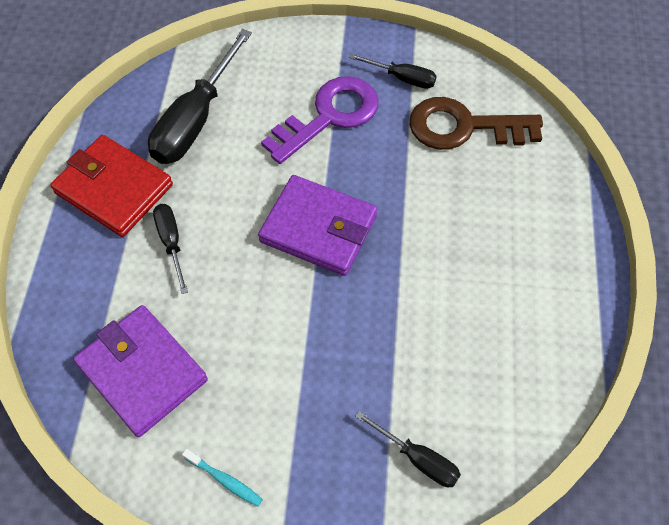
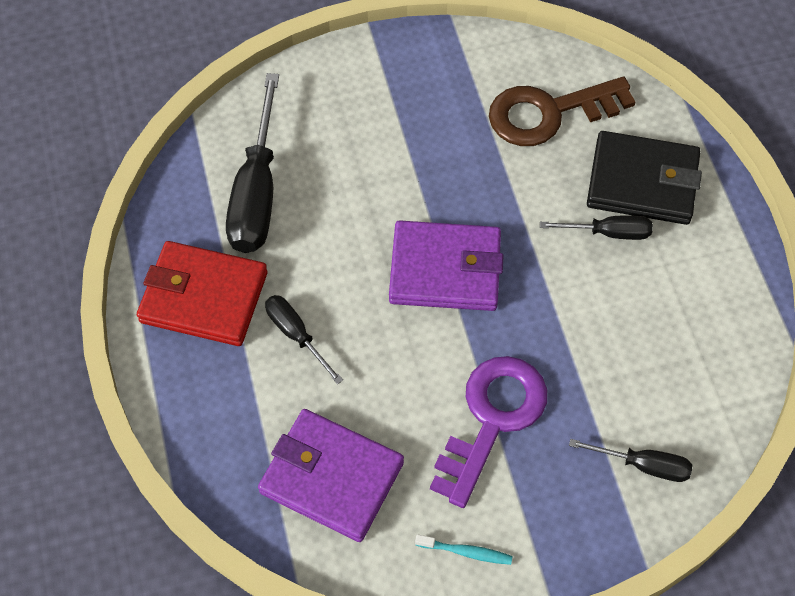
camera: 20 degrees left, 0 degrees up
purple key [261,76,379,164] -> purple key moved to [430,356,547,508]
black screwdriver [349,54,437,89] -> black screwdriver moved to [540,215,653,240]
none -> black wallet [587,131,702,225]

